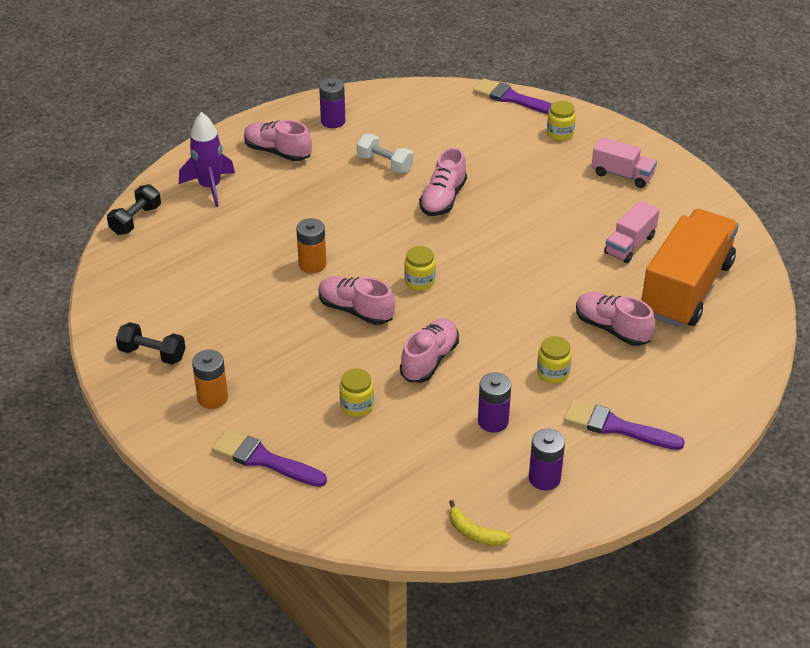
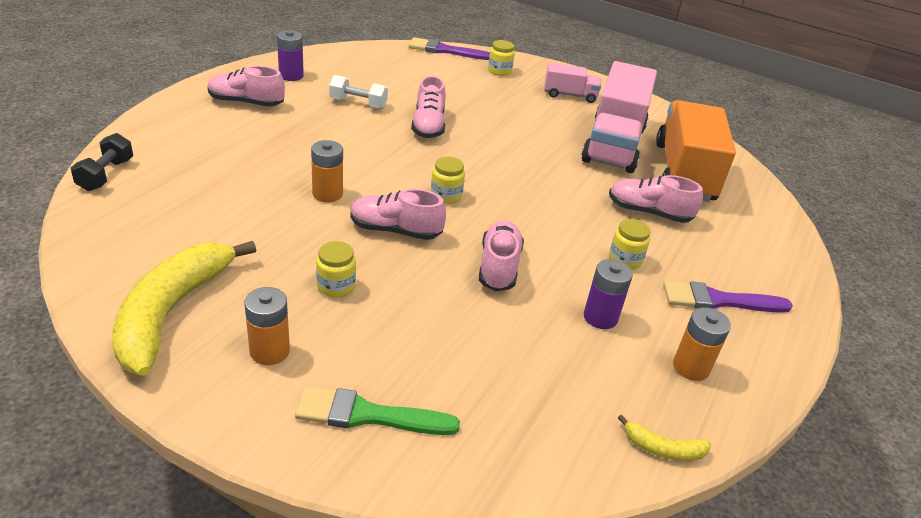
camera: 25 degrees left, 5 degrees down
black dumbbell [116,322,185,365] -> yellow banana [112,241,256,376]
purple rocket [179,112,235,207] -> none
purple brush [212,430,327,487] -> green brush [295,386,460,435]
yellow jar [340,369,374,417] -> yellow jar moved to [316,241,356,297]
purple battery [529,429,565,490] -> orange battery [673,307,731,381]
pink truck [604,200,660,263] -> pink truck [581,61,657,173], size x2.03

